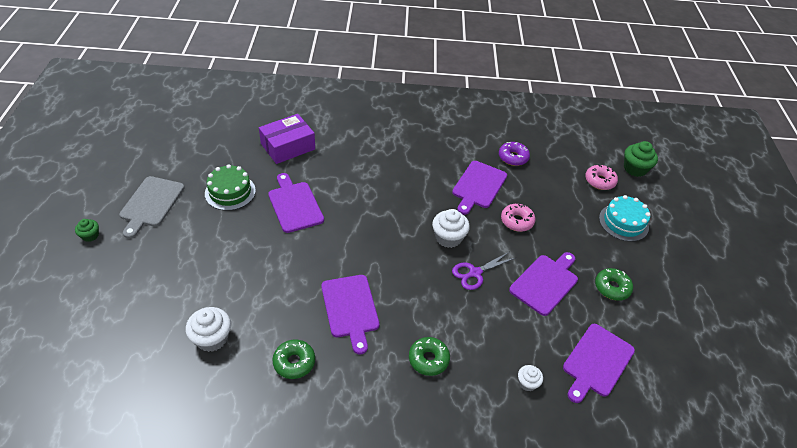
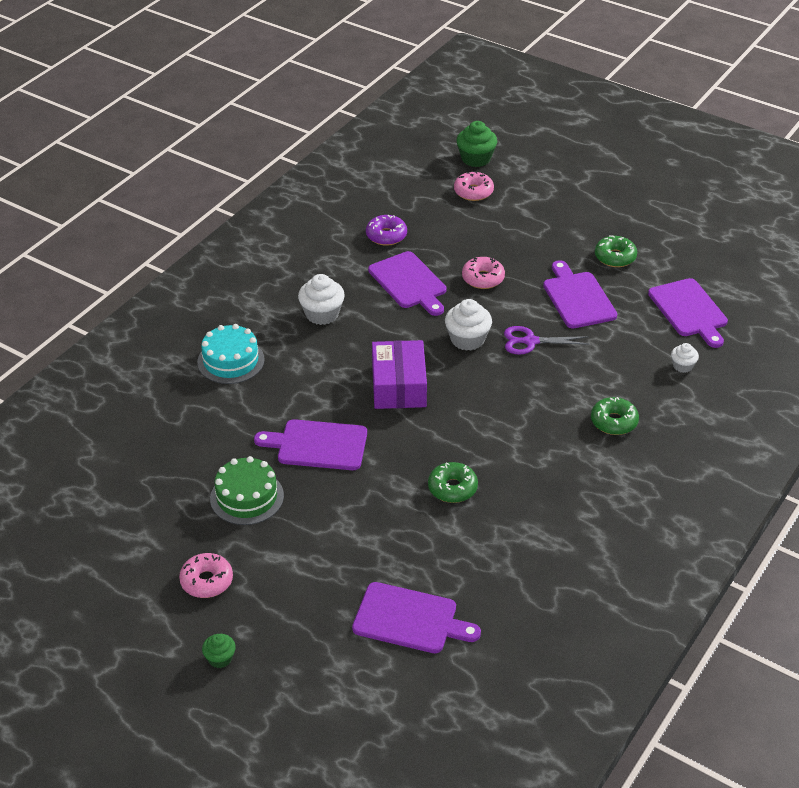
camera: 55 degrees left, 5 degrees down
grey cutting board [119,176,184,238] -> pink donut [179,553,233,598]
white cupcake [186,307,231,352] -> white cupcake moved to [298,274,345,325]
purple box [259,114,315,164] -> purple box moved to [372,340,427,409]
green donut [272,340,315,379] -> green donut moved to [428,462,478,503]
purple cutting board [321,275,380,354] -> purple cutting board moved to [352,582,481,653]
purple scissors [452,252,515,290] -> purple scissors turned 90 degrees clockwise [504,326,589,355]
turquoise cake [599,195,651,242] -> turquoise cake moved to [197,324,265,384]

